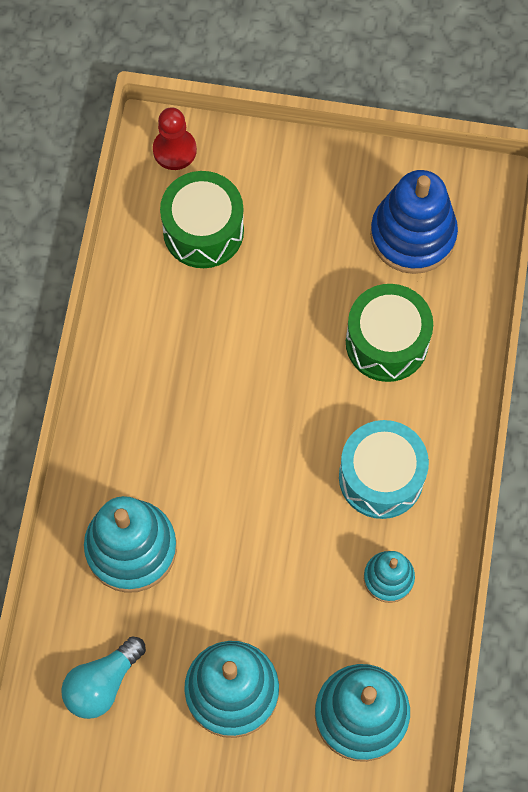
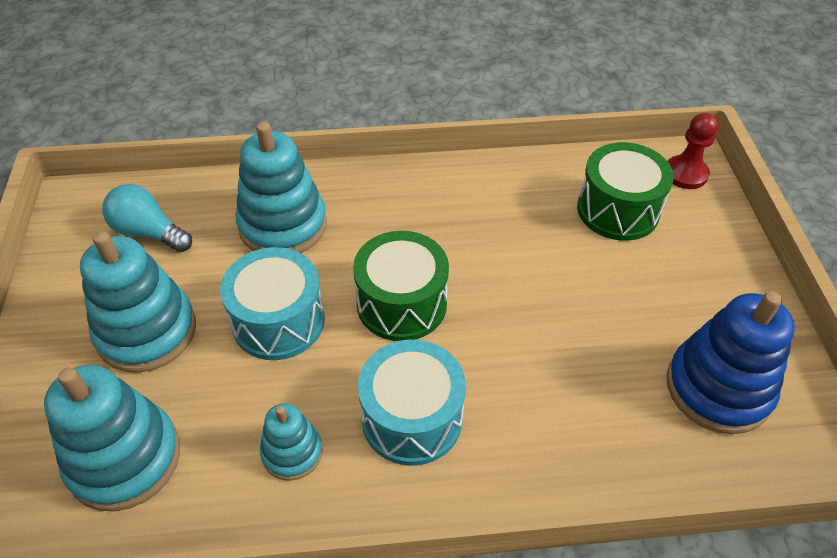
camera: 75 degrees right, 20 degrees down
green drum [346,284,433,382] -> green drum moved to [353,231,449,341]
none -> turquoise drum [220,247,325,360]

